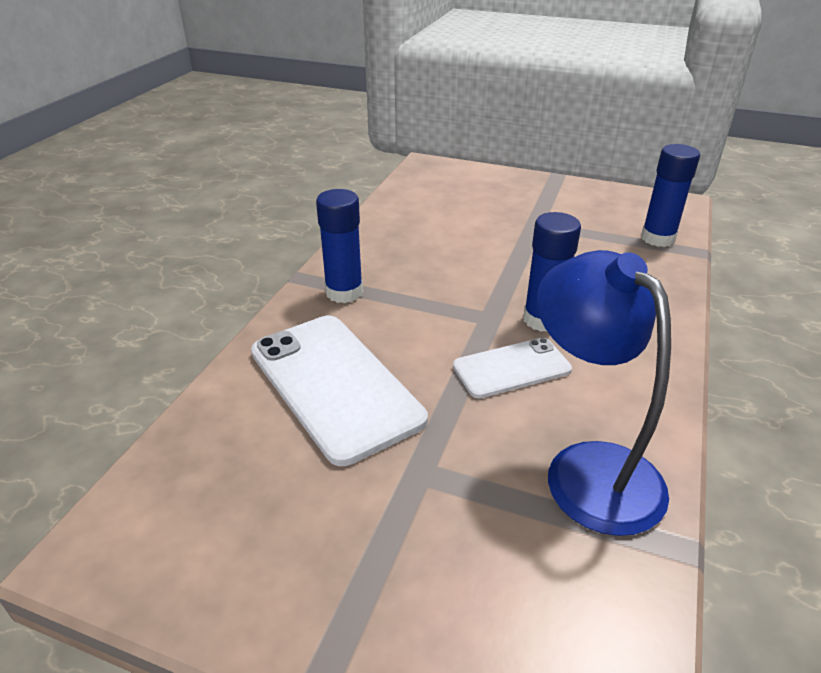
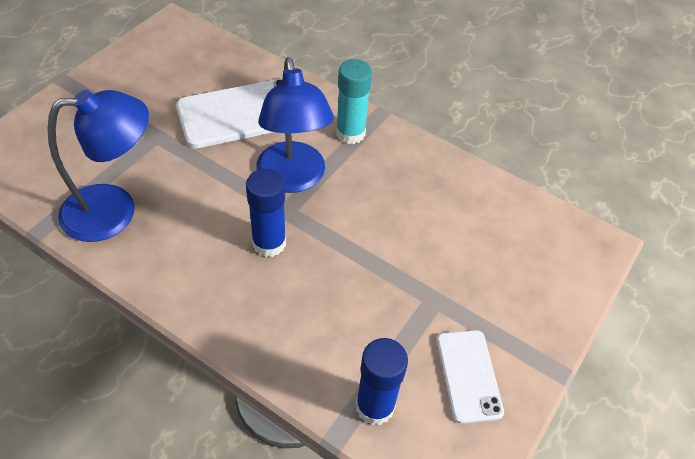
camera: 100 degrees right, 15 degrees up
blue glue stick [316,189,363,303] -> turquoise glue stick [336,59,372,144]
white phone [453,337,572,398] -> white phone moved to [437,330,504,423]
none -> blue lamp [256,57,334,193]

